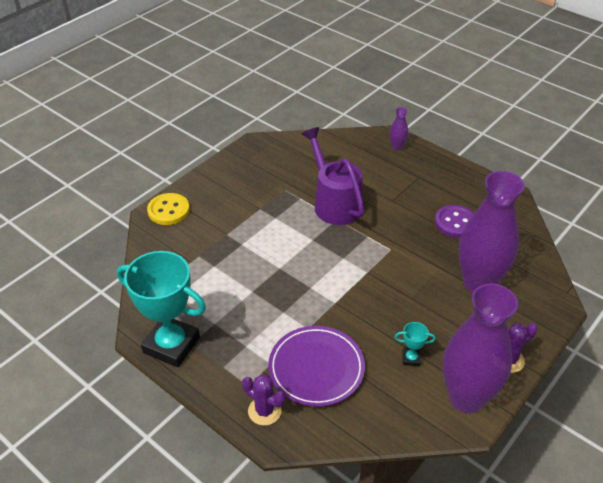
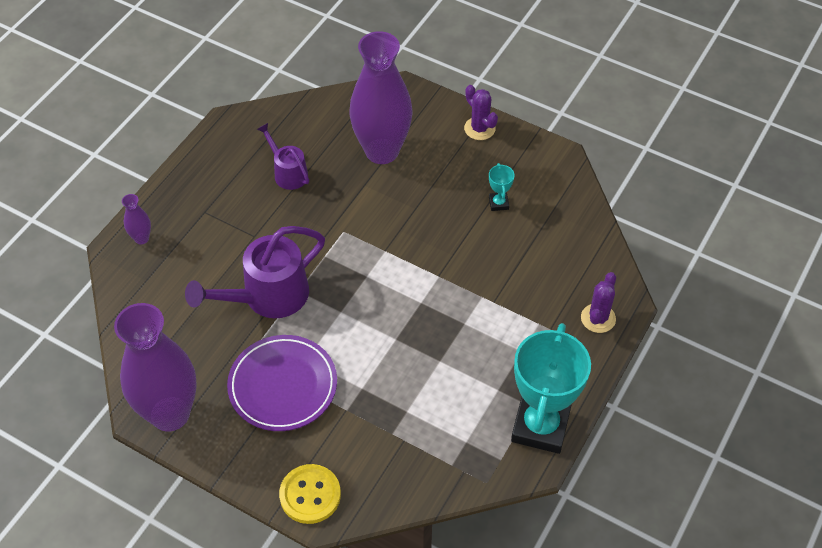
camera: 100 degrees left, 10 degrees up
purple plate [268,326,365,407] -> purple plate moved to [227,335,337,431]
purple button [435,205,474,238] -> purple watering can [257,123,309,190]
purple vase [443,283,518,414] -> purple vase moved to [114,303,197,431]

